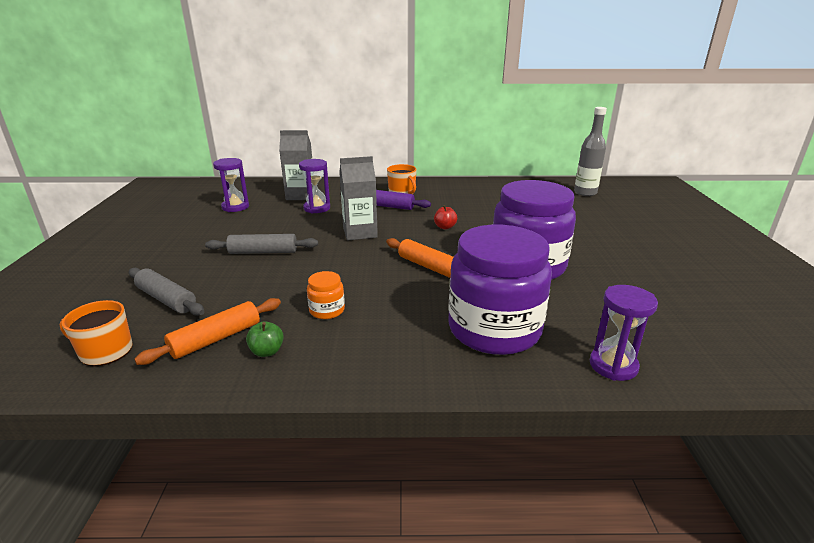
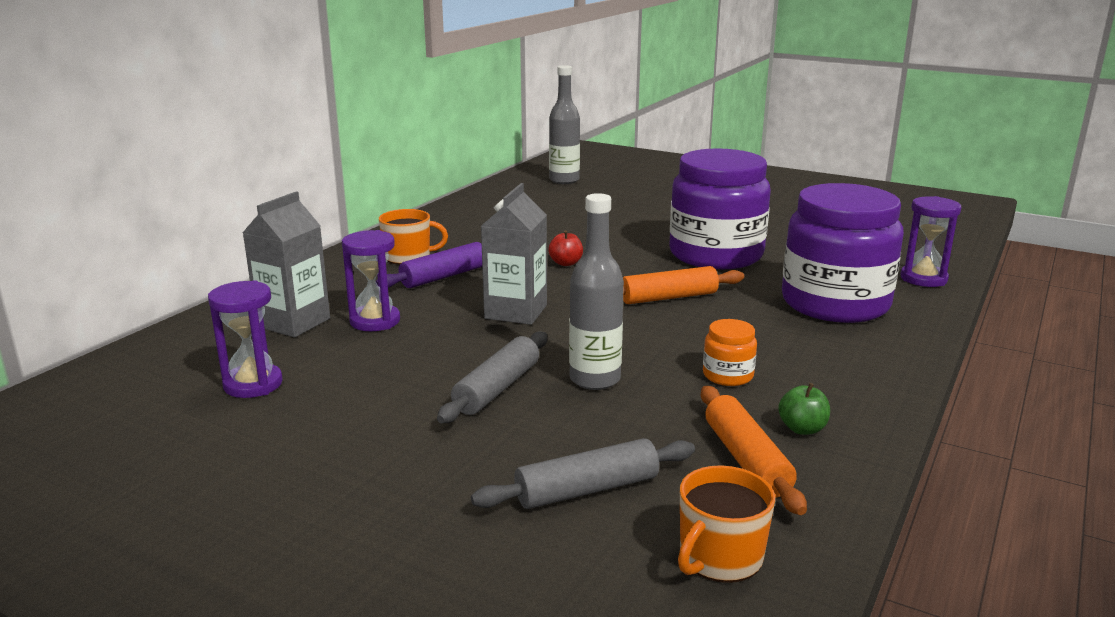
camera: 60 degrees left, 5 degrees down
none -> grey bottle [569,193,624,390]

